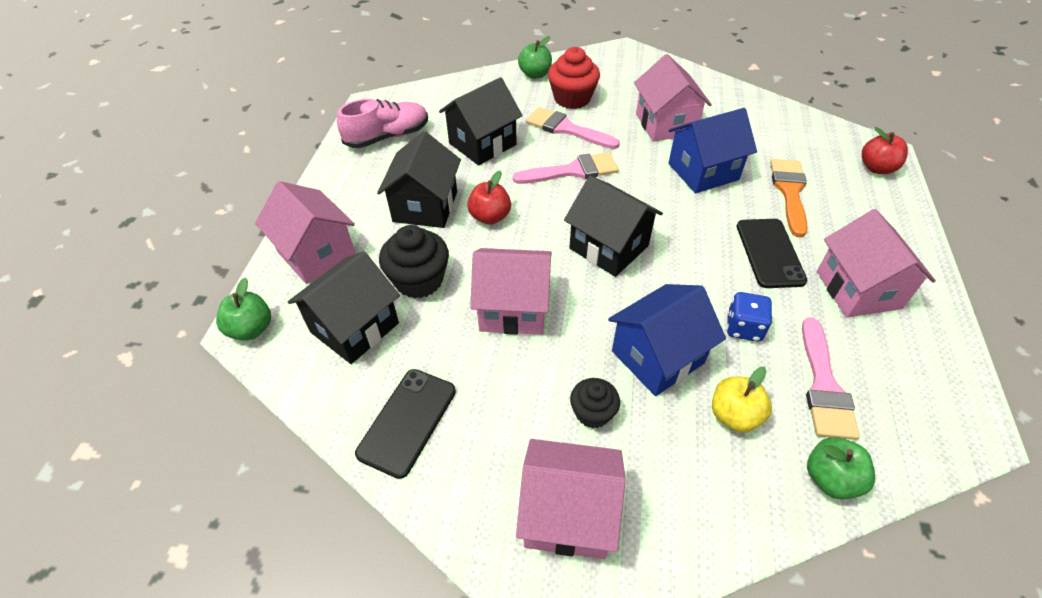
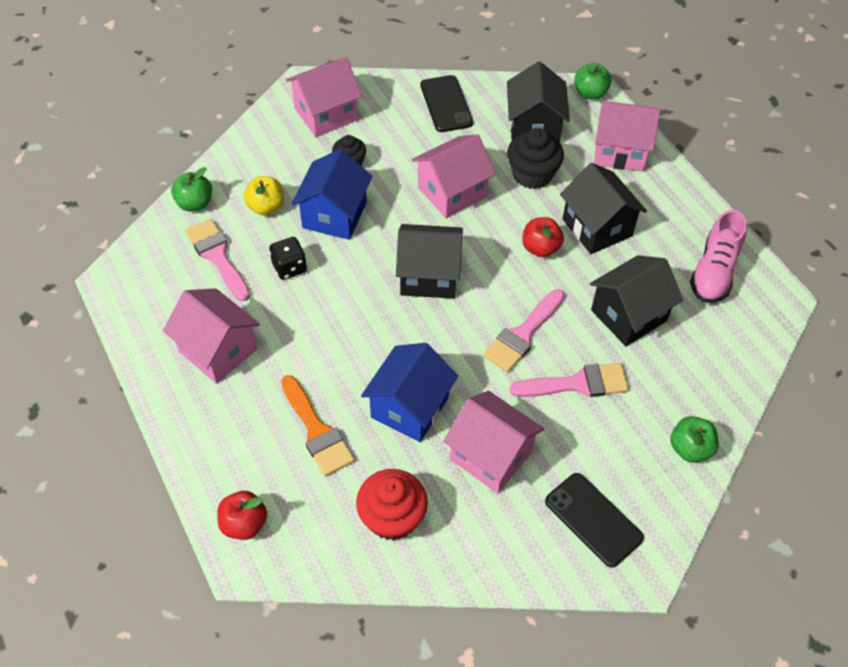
camera: 140 degrees right, 5 degrees up
black house [439,77,523,165] -> black house turned 45 degrees clockwise [590,255,683,346]
red cupcake [548,47,600,109] -> red cupcake moved to [356,469,428,541]
blue dice [727,292,773,342] -> black dice [269,237,307,280]
black phone [737,219,808,288] -> black phone moved to [545,473,644,568]

